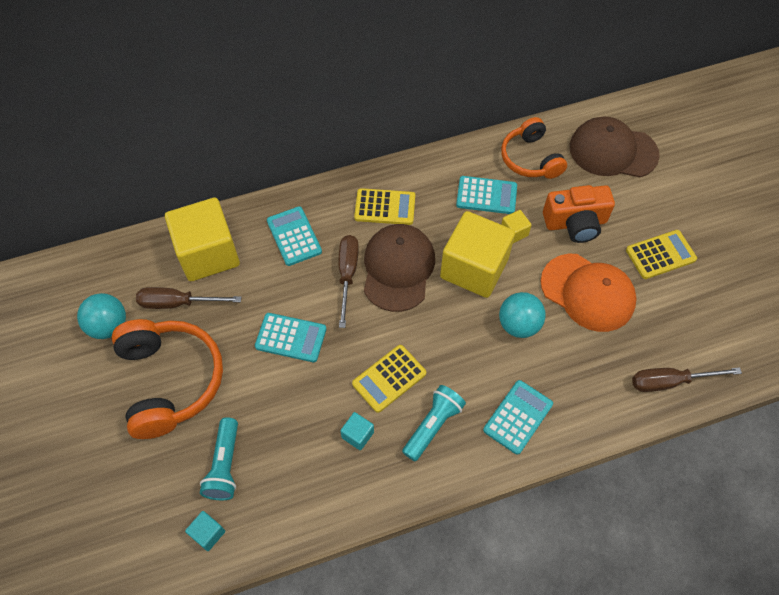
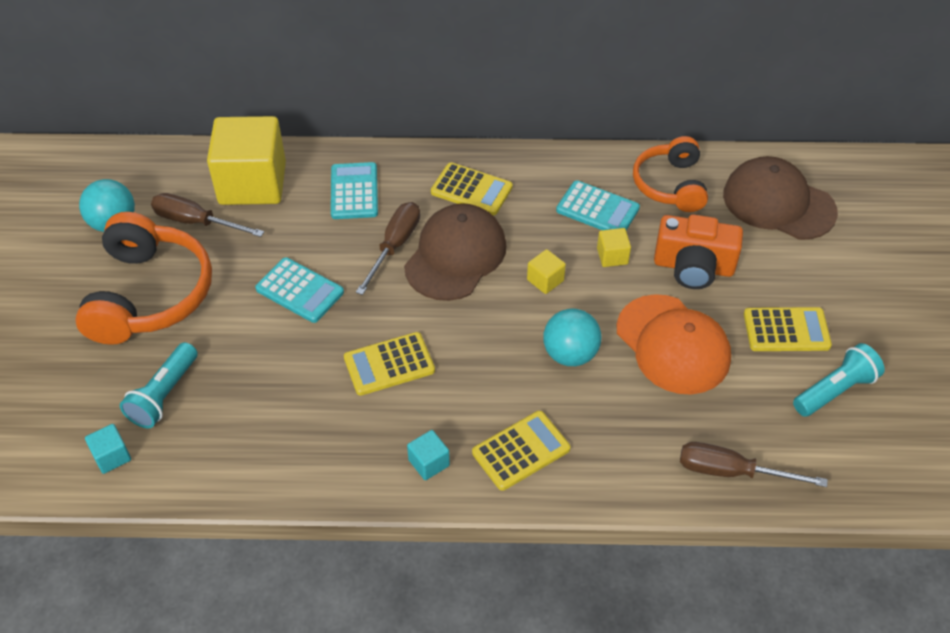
camera: 20 degrees right, 10 degrees down
turquoise cube [340,412,374,450] -> turquoise cube moved to [407,430,450,480]
turquoise flashlight [402,385,466,461] -> turquoise flashlight moved to [793,343,885,417]
yellow cube [440,211,515,298] -> yellow cube [527,249,566,294], size x0.41
turquoise calculator [483,380,553,455] -> yellow calculator [472,411,570,491]

